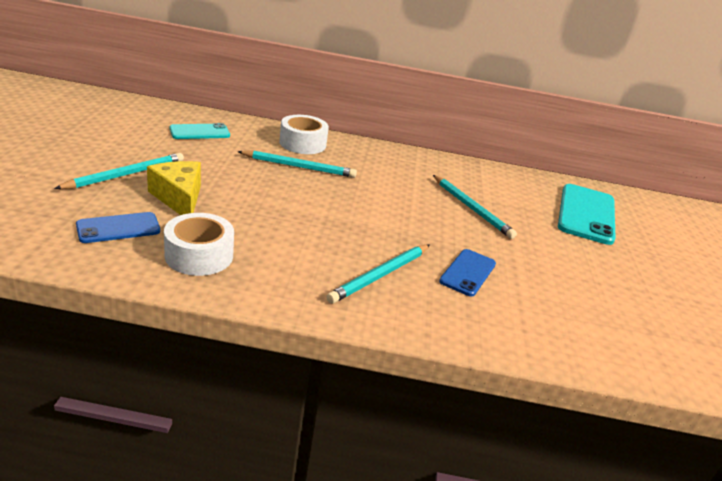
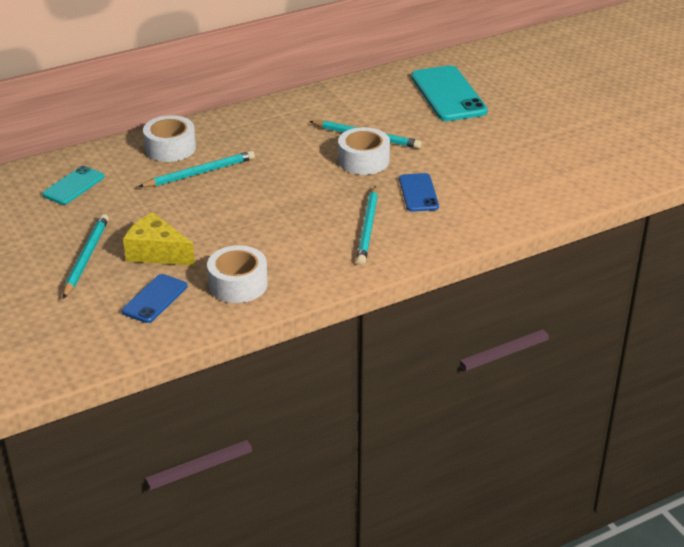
camera: 30 degrees left, 5 degrees up
none -> white tape [338,127,390,175]

